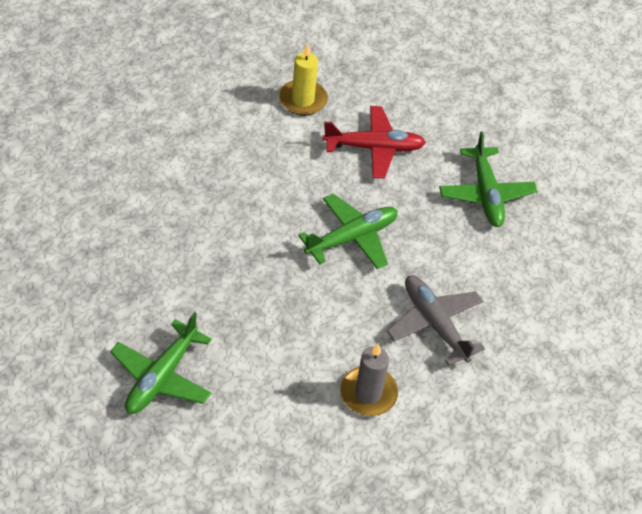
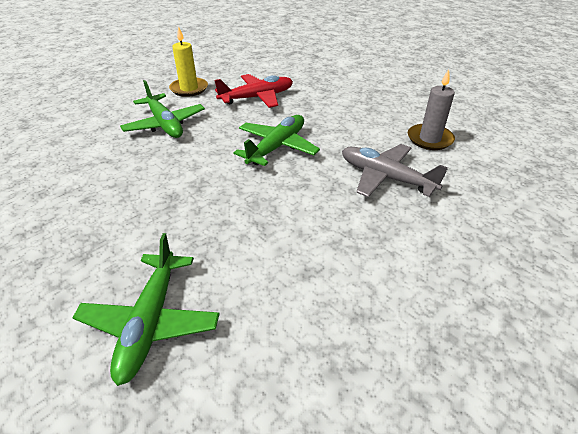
camera: 20 degrees left, 10 degrees down
grey candle [340,343,398,416] -> grey candle moved to [408,69,455,150]
green plane [439,131,537,227] -> green plane moved to [120,80,205,138]

